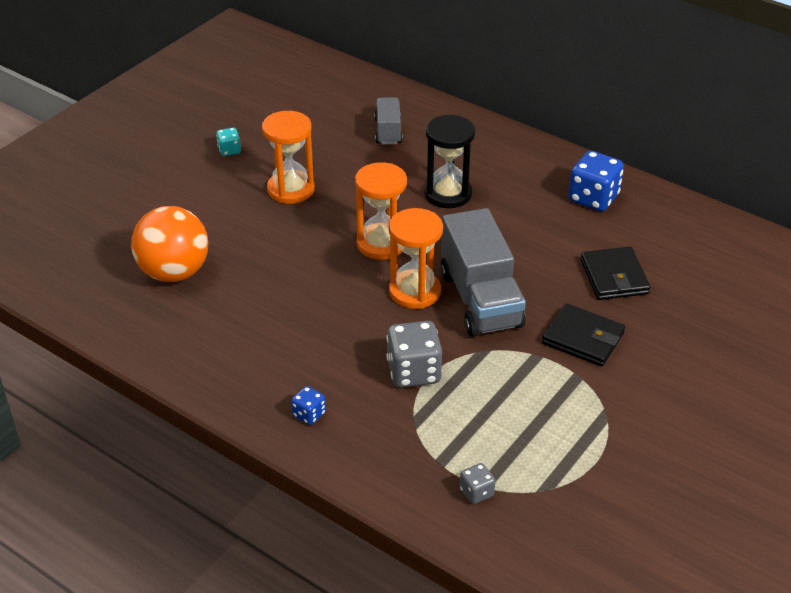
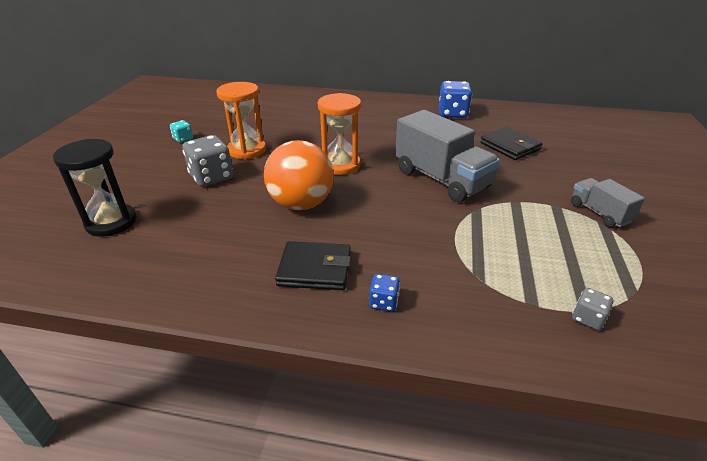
camera: 25 degrees left, 5 degrees down
orange ball [131,206,208,282] -> orange ball moved to [264,140,334,210]
grey truck [375,97,402,145] -> grey truck moved to [571,178,645,227]
grey dice [386,321,442,388] -> grey dice moved to [182,135,233,187]
orange hourglass [389,208,443,309] -> none
black hourglass [425,114,475,208] -> black hourglass moved to [53,139,137,237]
black wallet [542,304,625,366] -> black wallet moved to [275,241,351,290]

